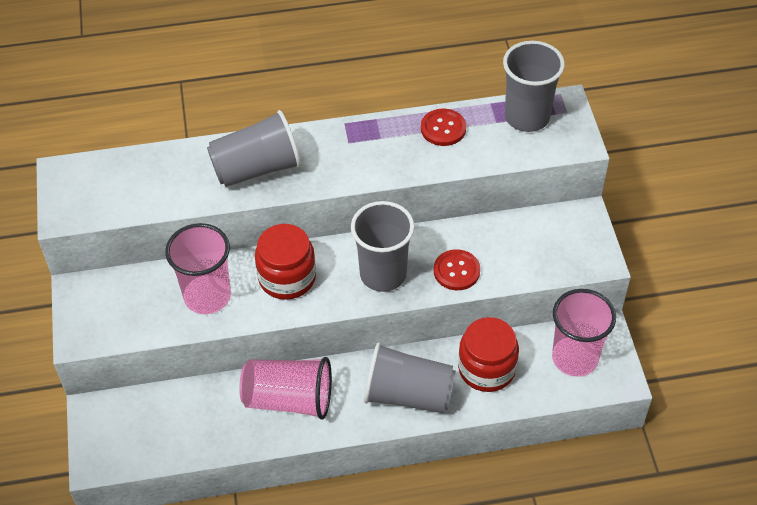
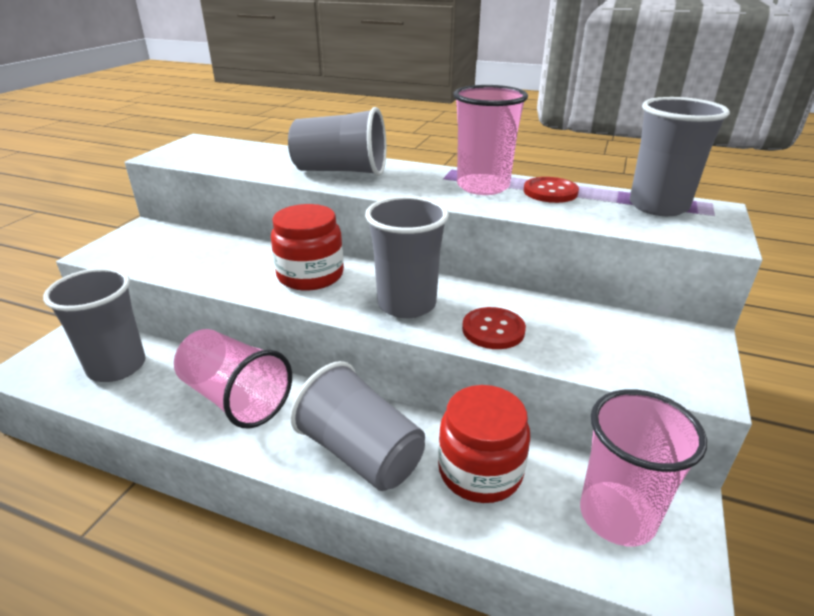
camera: 30 degrees right, 20 degrees down
pink cup [165,223,231,314] -> pink cup moved to [453,85,528,195]
none -> grey cup [43,268,146,382]

